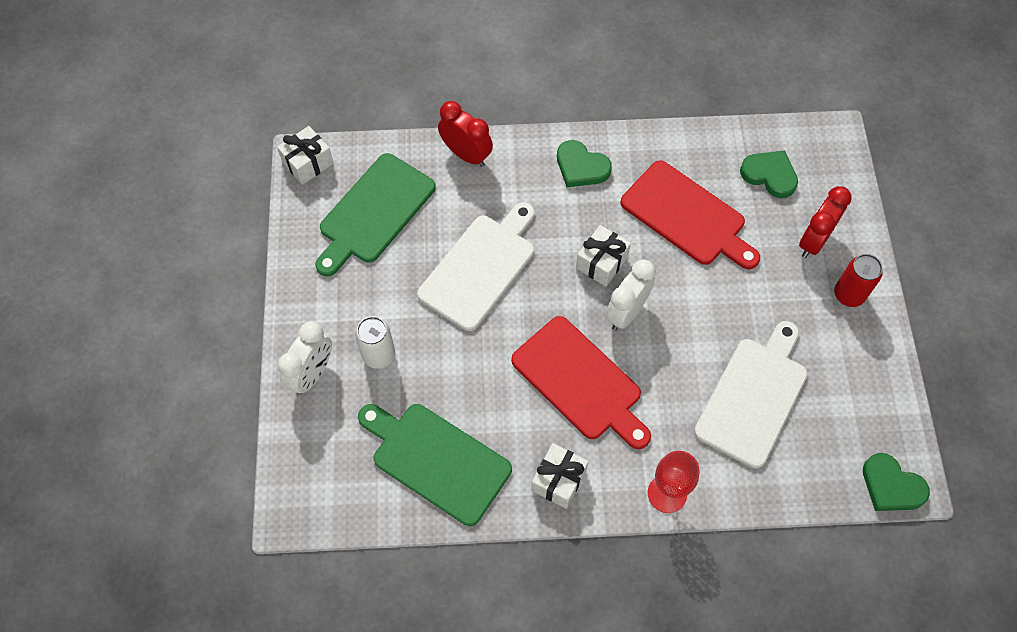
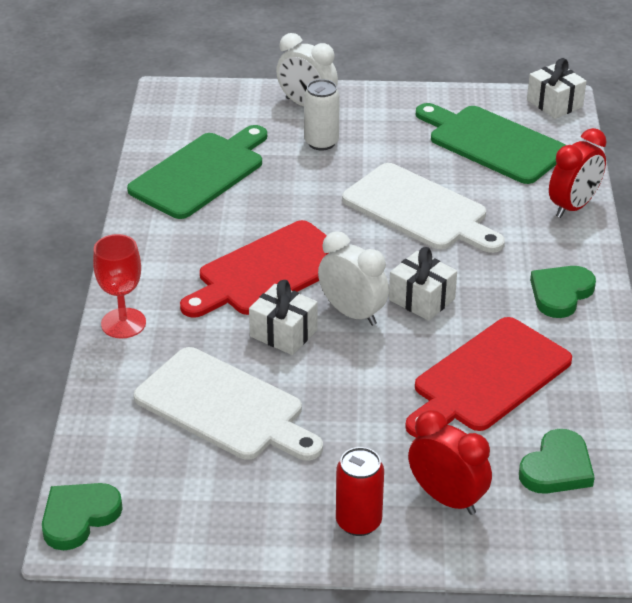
camera: 95 degrees right, 25 degrees down
white gift [531,443,589,509] -> white gift moved to [249,280,318,355]

